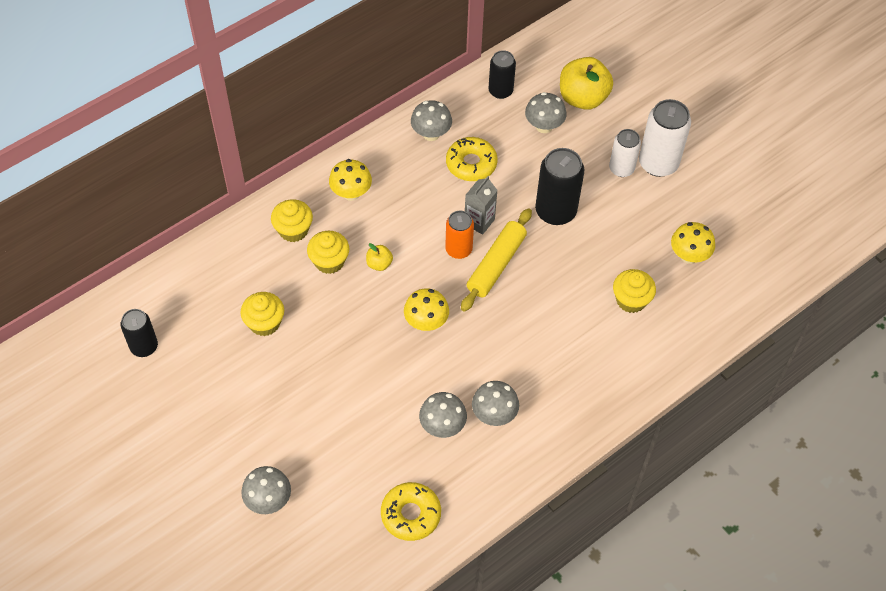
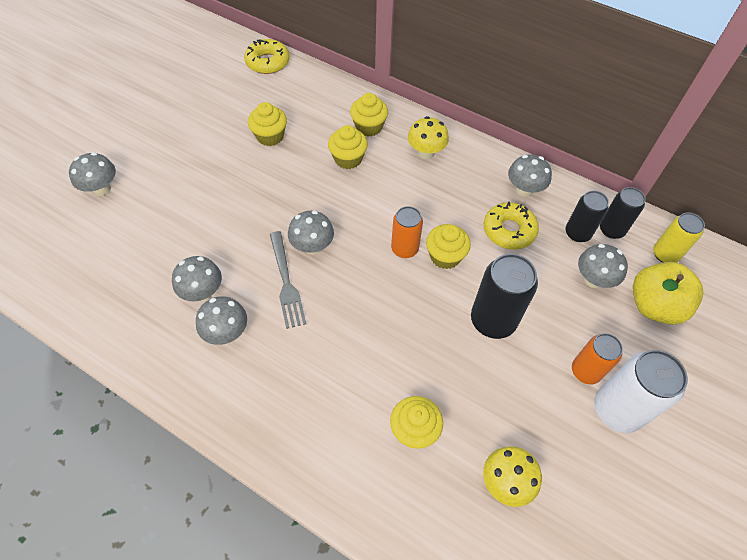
camera: 70 degrees right, 0 degrees up
black can [121,309,158,357] -> black can moved to [566,191,609,242]
yellow apple [366,243,393,271] -> none
yellow donut [381,482,441,541] -> yellow donut moved to [244,39,290,74]
yellow mushroom [404,288,449,331] -> grey mushroom [288,211,334,255]
yellow rolling pin [461,208,532,312] -> none
grey carton [465,176,498,235] -> yellow cupcake [426,224,471,269]
white can [609,129,641,177] -> orange can [572,333,623,384]
none -> grey fork [270,231,306,329]
none -> yellow can [653,212,705,263]

